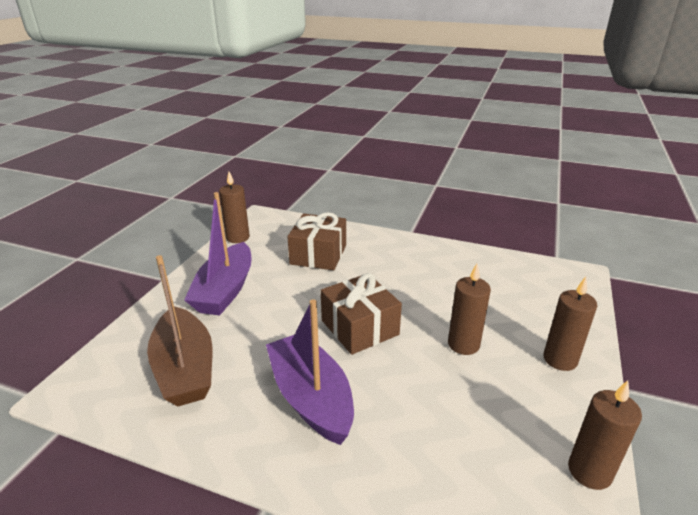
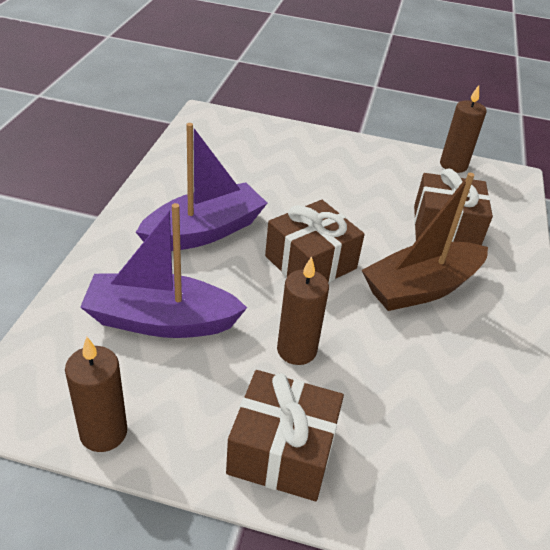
camera: 80 degrees right, 10 degrees up
brown boat [147,255,212,407] -> brown boat moved to [362,173,488,311]
purple boat [184,192,252,315] -> purple boat moved to [80,203,247,338]
brown candle [544,277,597,371] -> brown gift [226,370,344,501]

